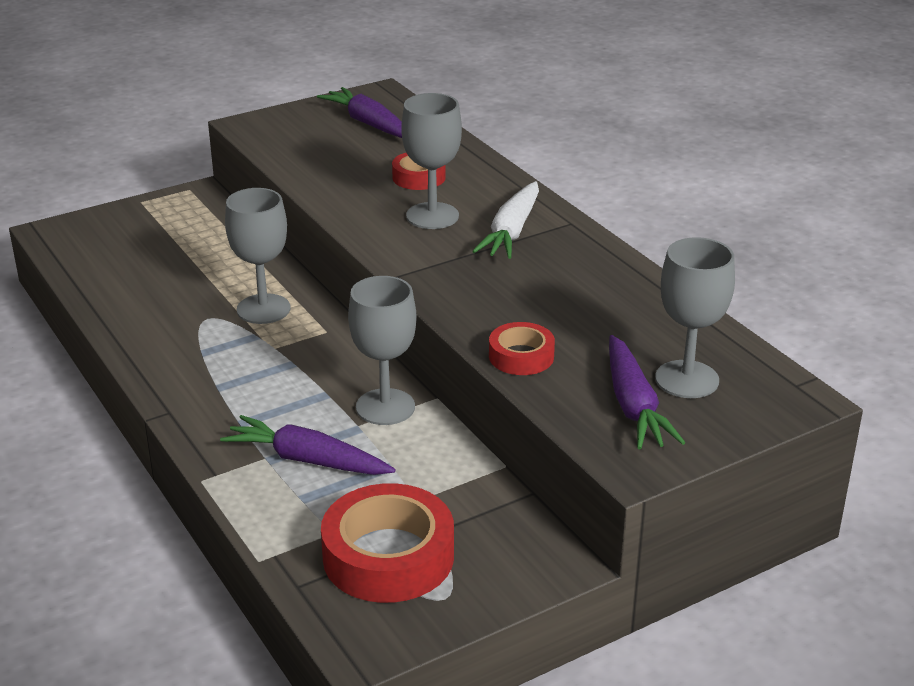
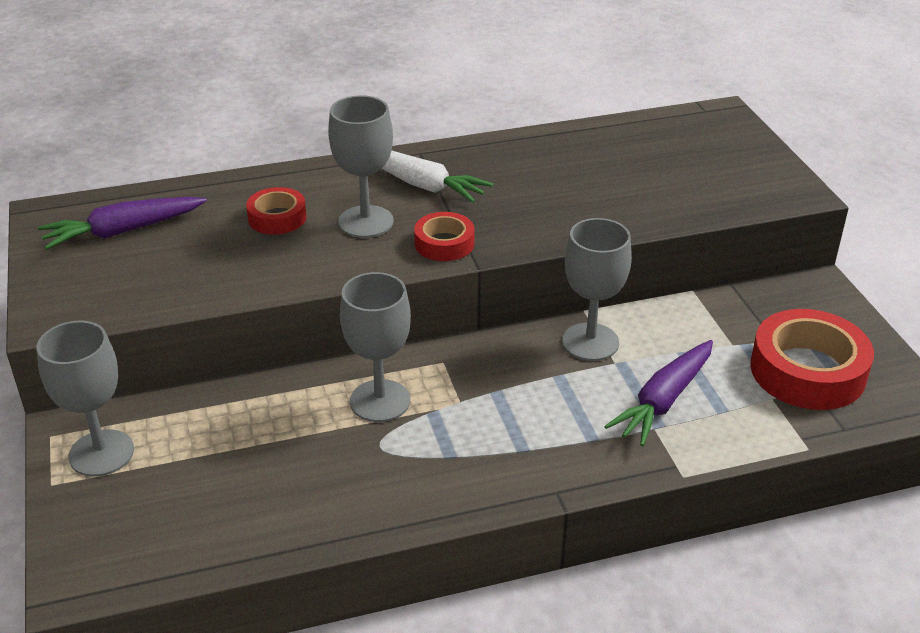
camera: 75 degrees left, 5 degrees up
red tape [489,322,555,375] -> red tape moved to [414,212,474,261]
purple carrot [609,335,685,449] -> none
grey goblet [655,237,735,398] -> grey goblet moved to [37,320,134,477]

